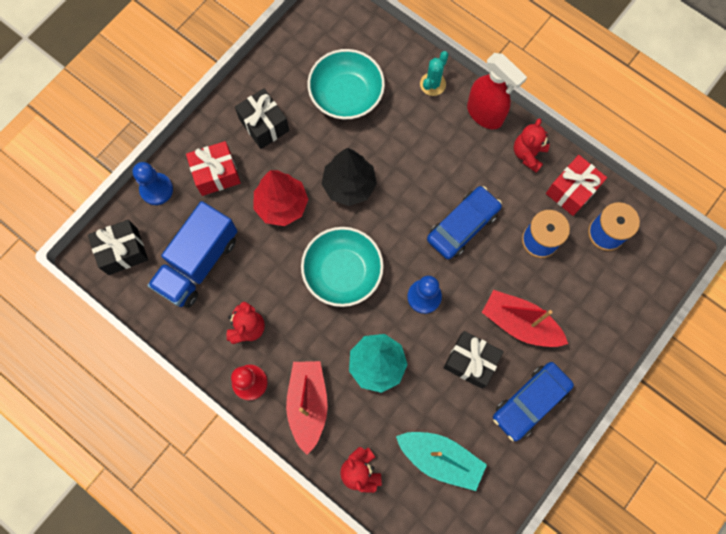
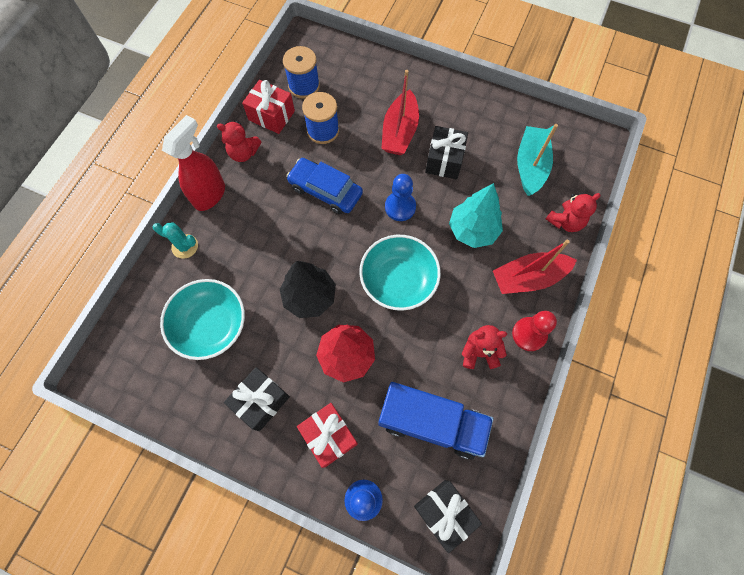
camera: 105 degrees left, 5 degrees down
blue car [493,362,574,441] -> none

